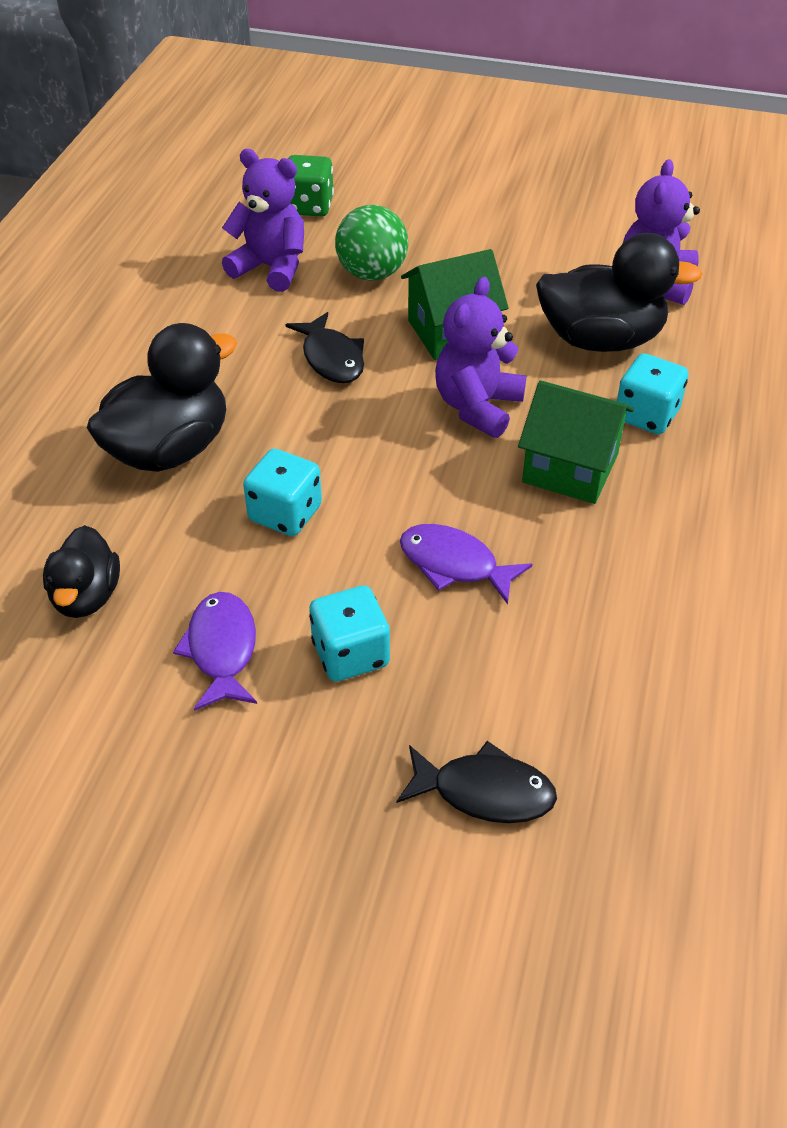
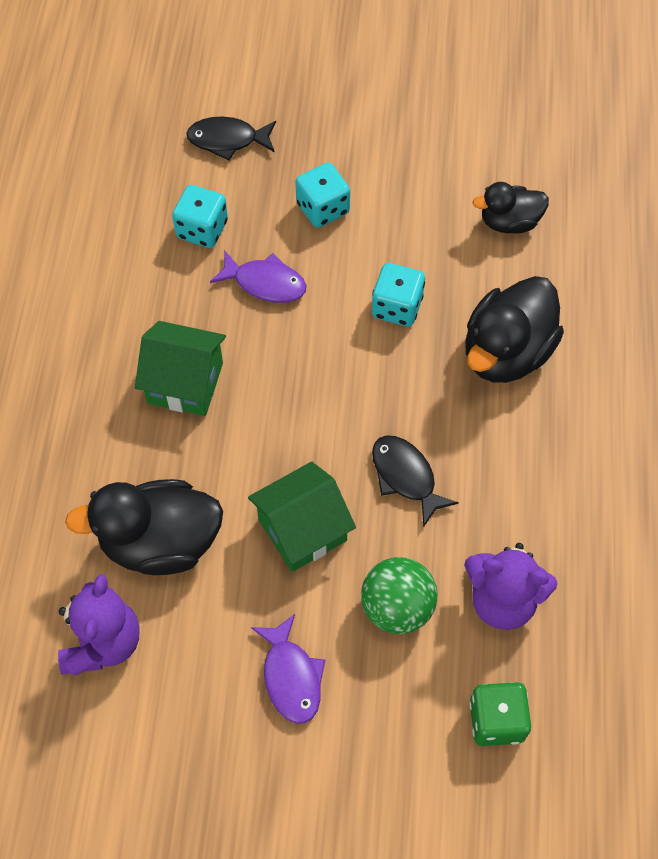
camera: 170 degrees right, 15 degrees up
black duck [43,525,120,618] -> black duck turned 90 degrees counterclockwise [473,182,549,234]
purple fish [173,592,257,711] -> purple fish moved to [251,614,325,724]
purple teddy bear [435,277,526,438] -> none
turquoise dice [617,353,688,434] -> turquoise dice moved to [172,185,228,248]

